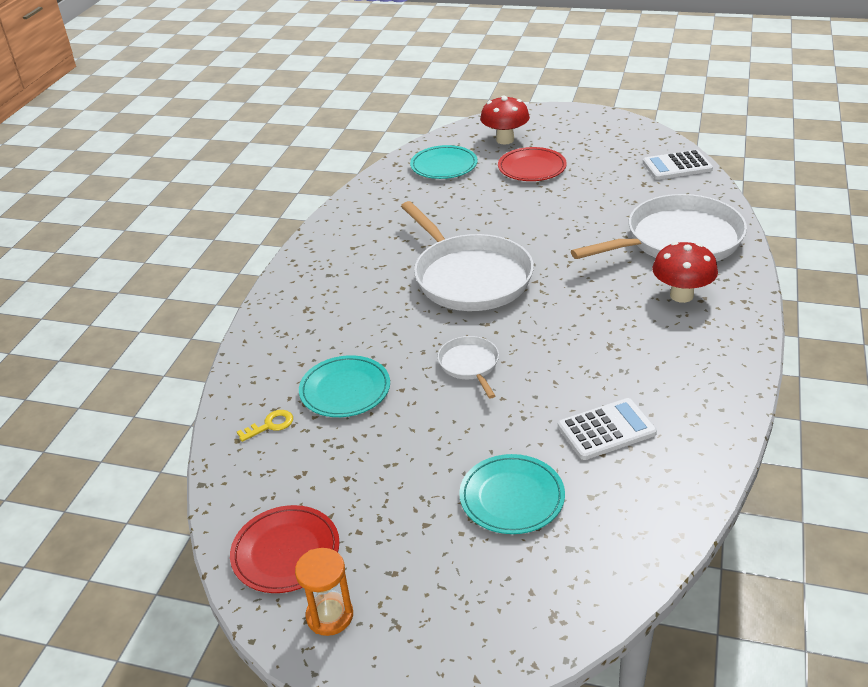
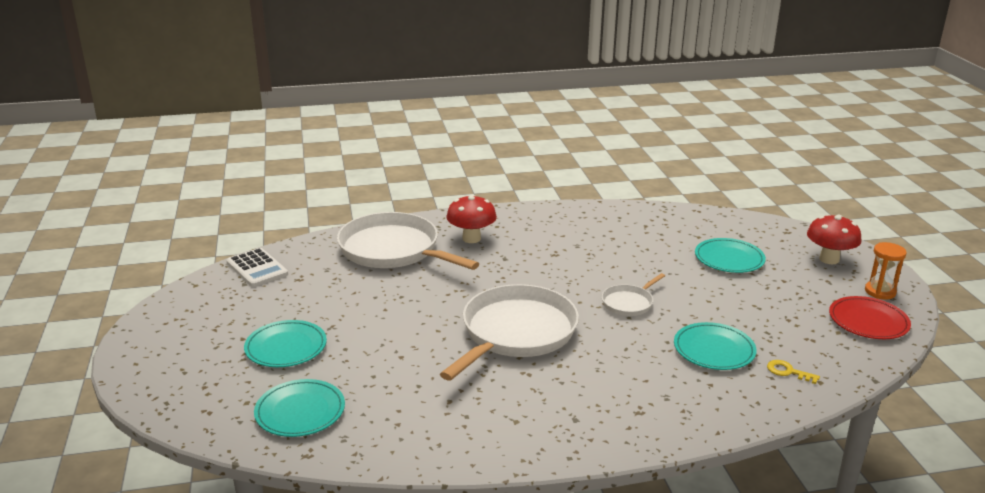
camera: 120 degrees left, 10 degrees down
red mushroom [480,96,530,144] -> red mushroom moved to [807,215,862,264]
red plate [498,147,567,181] -> turquoise plate [244,320,327,367]
white calculator [558,398,657,460] -> none

